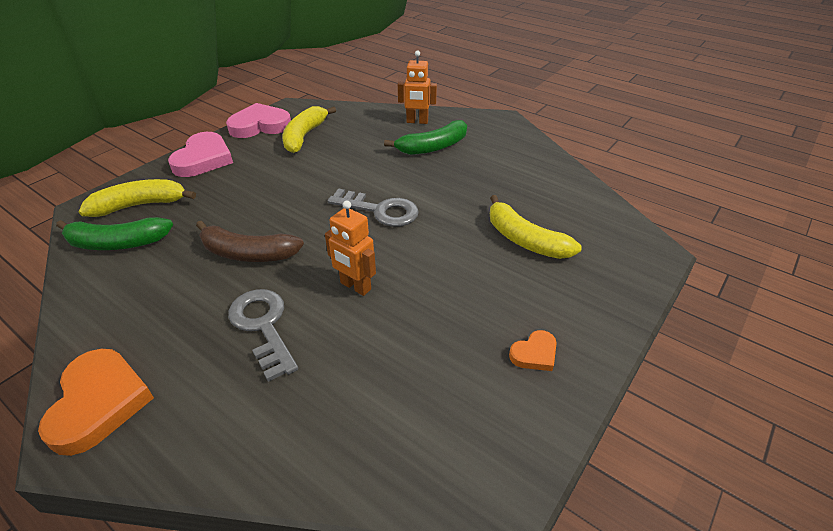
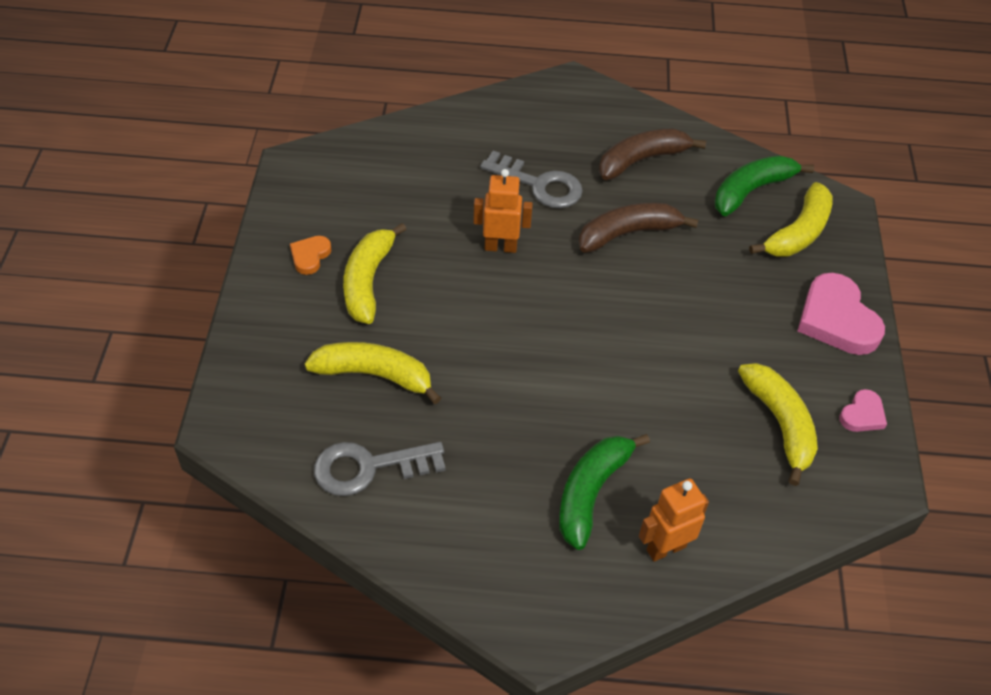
camera: 145 degrees right, 10 degrees up
orange heart [38,349,154,456] -> none
pink heart [226,103,291,138] -> pink heart [839,389,887,432], size x0.51
grey key [328,188,419,227] -> grey key moved to [314,442,446,496]
none -> yellow banana [343,223,406,324]
none -> brown banana [599,129,706,180]

